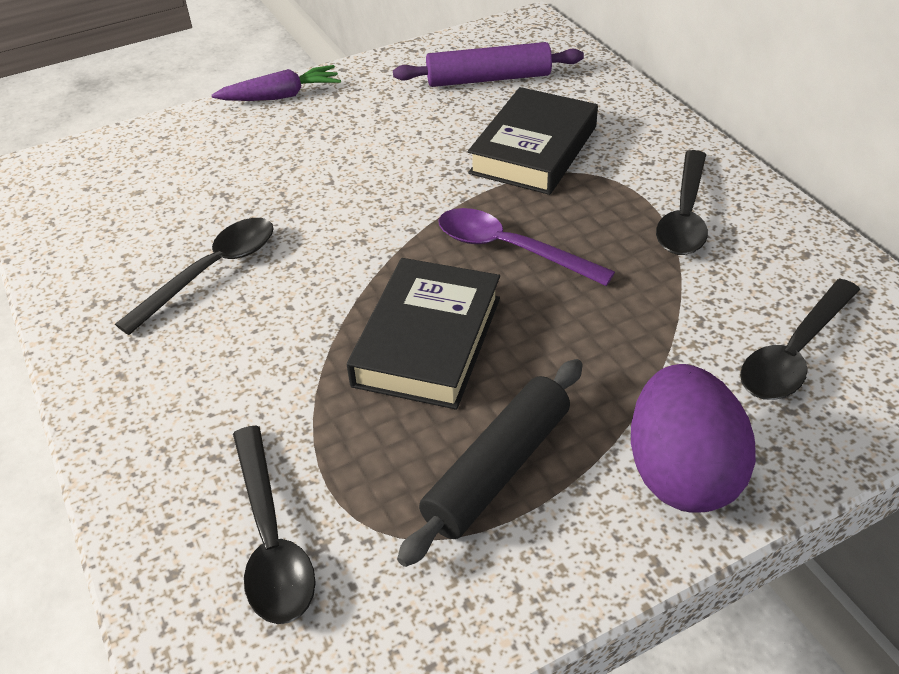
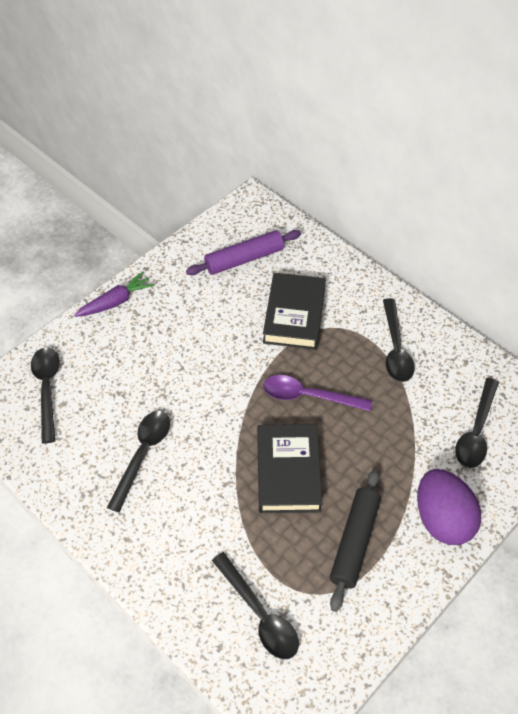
camera: 20 degrees left, 10 degrees up
none -> black spoon [31,348,60,443]

